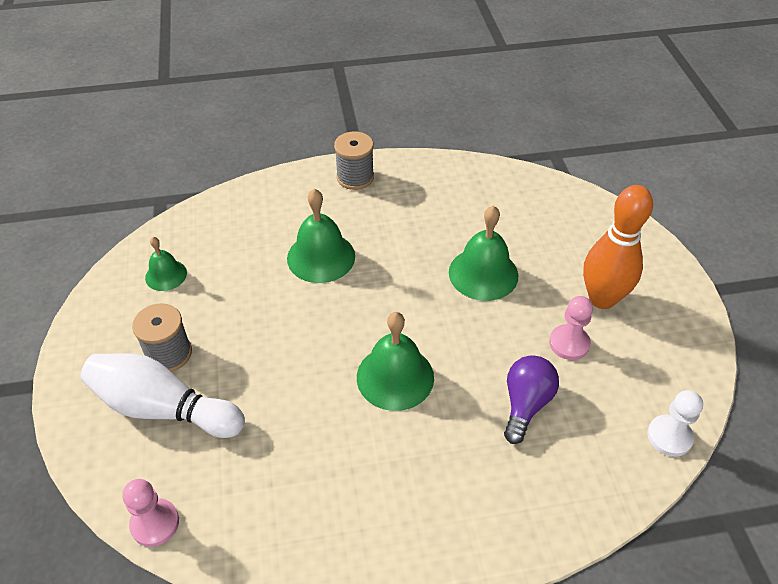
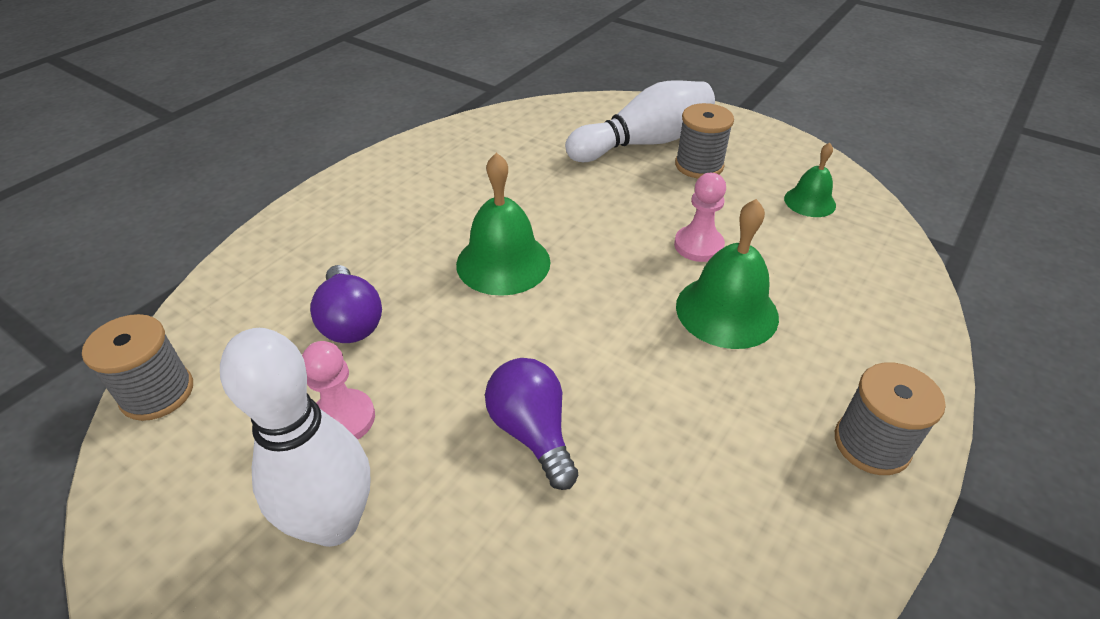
camera: 135 degrees right, 5 degrees down
pink pawn [122,479,179,547] -> pink pawn moved to [674,173,726,262]
green bell [449,205,518,301] -> purple light bulb [485,358,578,490]
orange bowling pin [583,185,653,309] -> white bowling pin [220,328,370,547]
white pawn [647,390,703,457] -> grey spool [82,314,193,421]

